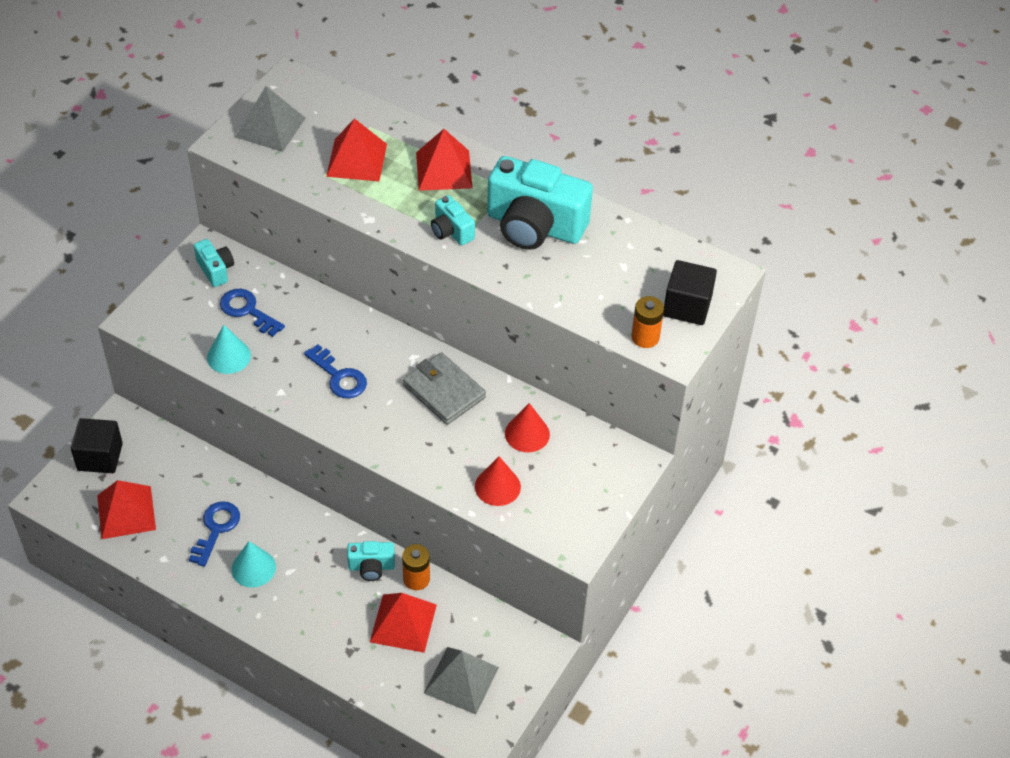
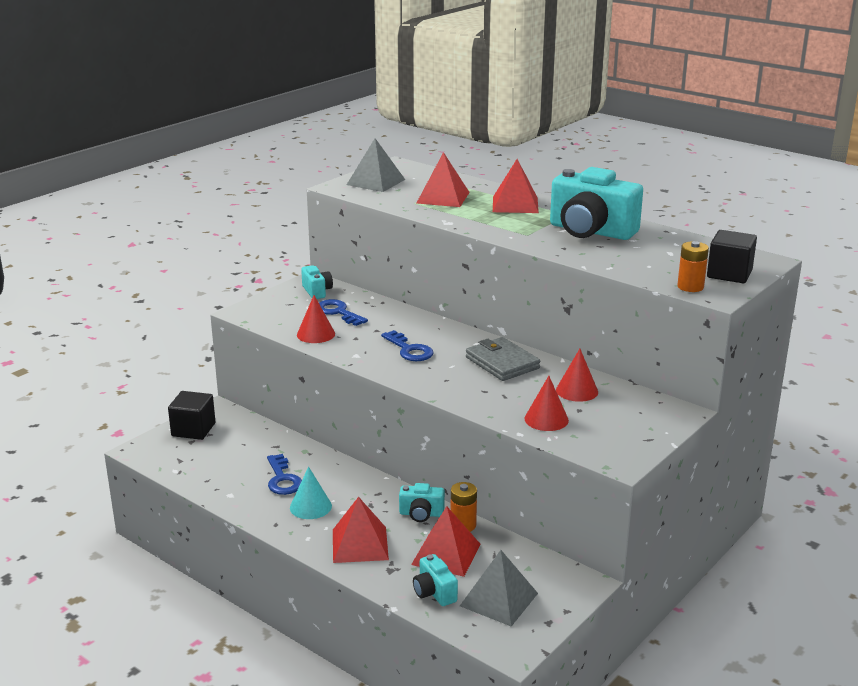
camera: 10 degrees right, 25 degrees down
red pyramid [97,480,156,539] -> red pyramid moved to [333,497,389,563]
blue key [189,501,240,567] -> blue key turned 135 degrees clockwise [267,454,302,495]
turquoise cone [207,325,251,374] -> red cone [297,295,335,343]
turquoise camera [431,195,475,245] -> turquoise camera moved to [413,554,458,606]

